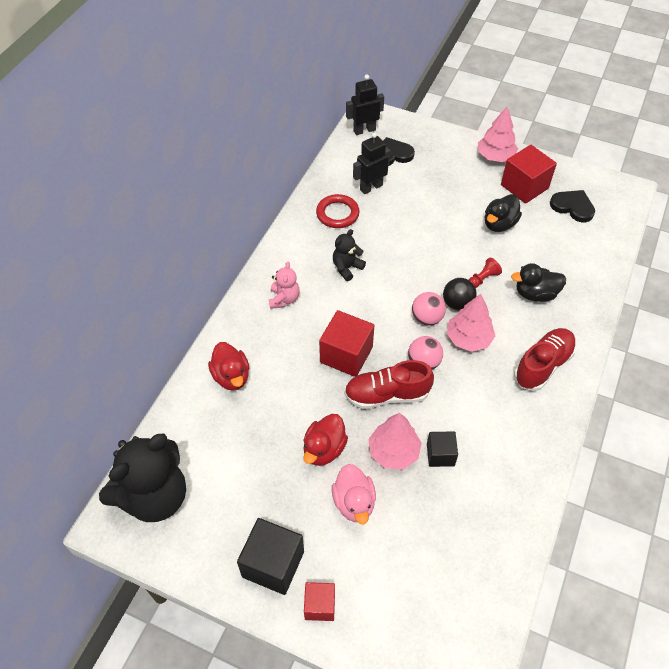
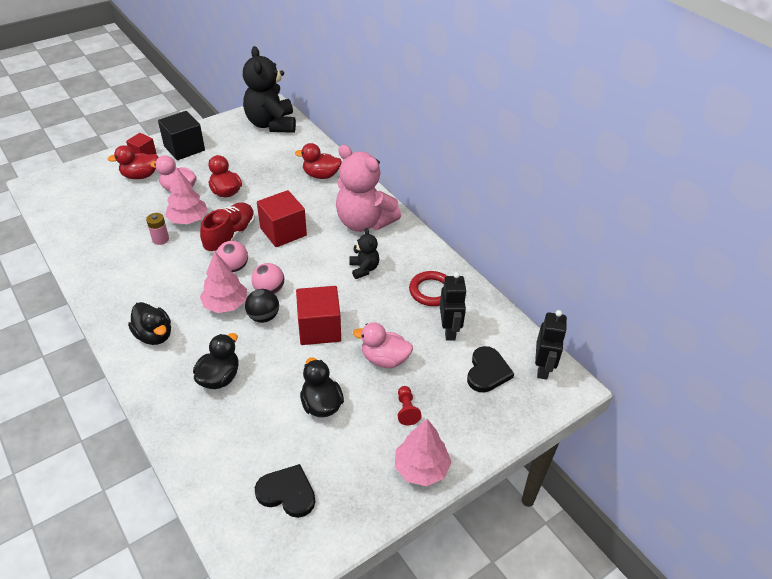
camera: 120 degrees right, 10 degrees down
pink teddy bear [269,261,300,309] -> pink teddy bear [336,145,401,232], size x2.11
black cube [427,431,458,467] -> pink battery [146,213,169,245]
red pawn [469,258,502,288] -> red pawn moved to [398,386,422,425]
red cube [501,145,557,204] -> red cube moved to [296,286,341,345]
red shoe [514,328,576,391] -> black duck [128,302,171,345]
black heart [550,190,595,222] -> black heart turned 135 degrees counterclockwise [255,464,315,518]
none -> red duck [108,145,159,179]
none -> pink duck [353,322,413,368]

